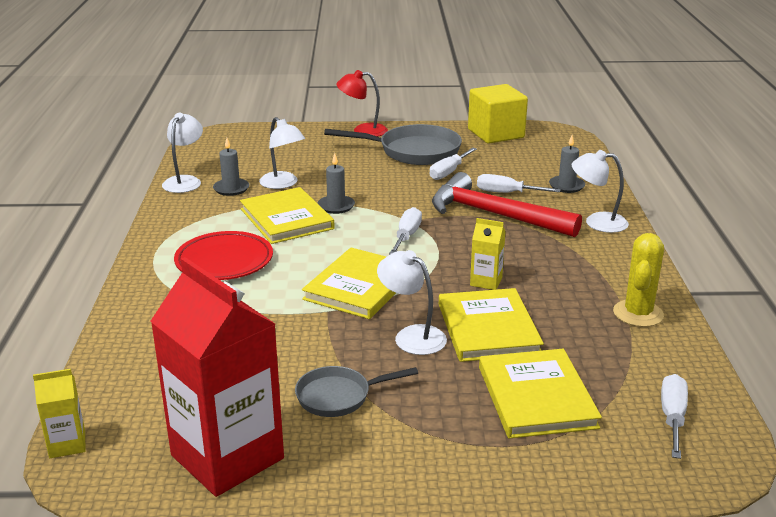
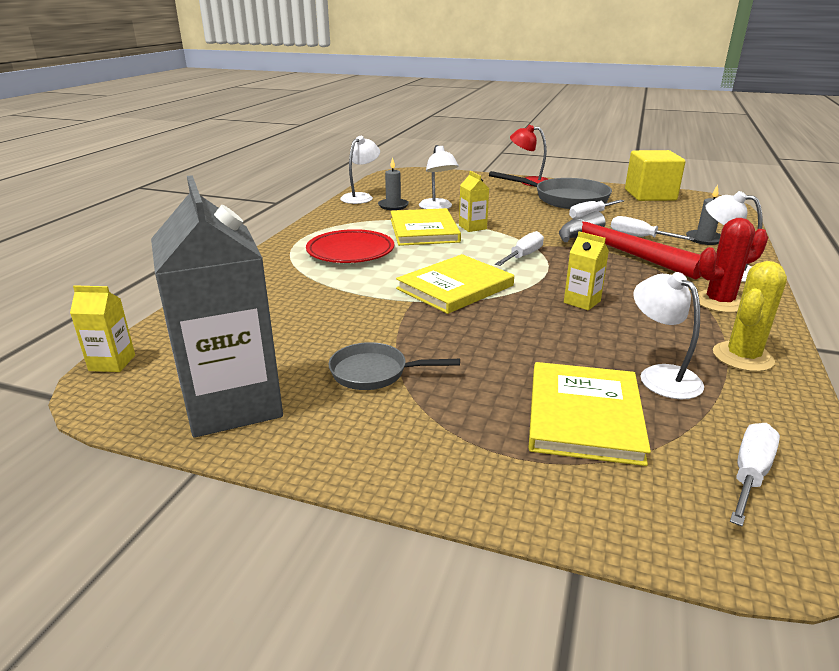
camera: 20 degrees right, 0 degrees up
red carton [151,257,284,497] -> grey carton [151,175,283,438]
grey candle [318,153,355,214] -> yellow carton [459,171,489,232]
white lamp [377,250,447,355] -> white lamp moved to [633,272,704,399]
yellow book [439,288,544,362] -> none
none -> red cactus [698,218,768,313]

